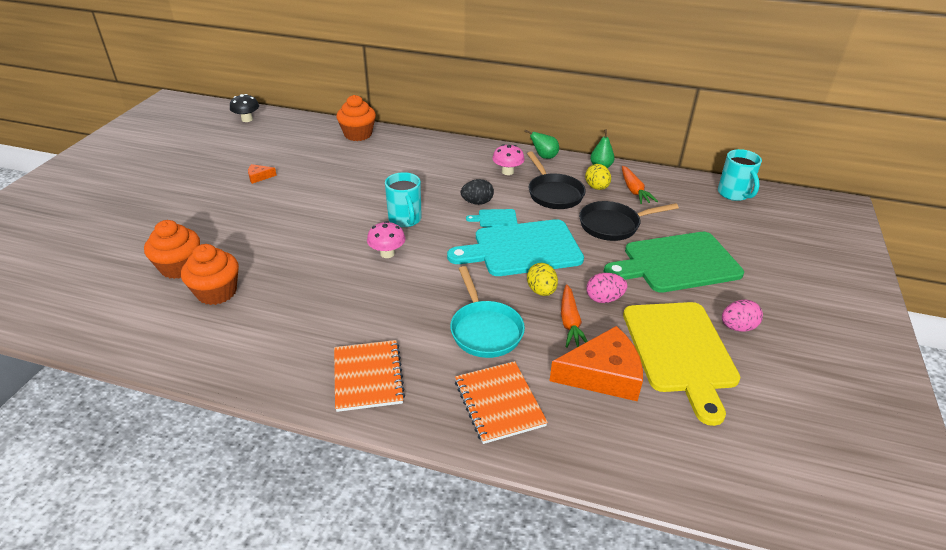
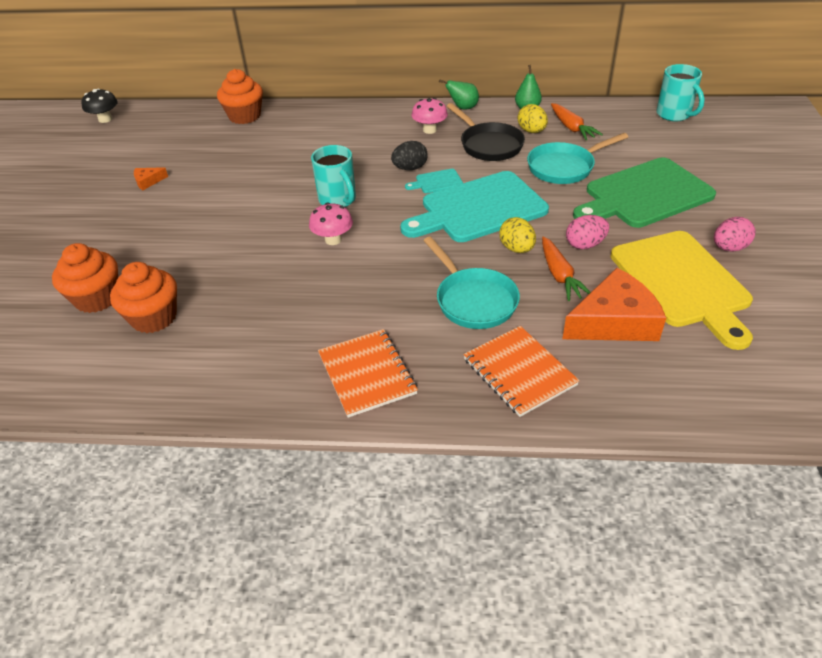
camera: 10 degrees left, 5 degrees up
black pan [579,201,679,241] -> turquoise pan [527,133,628,184]

